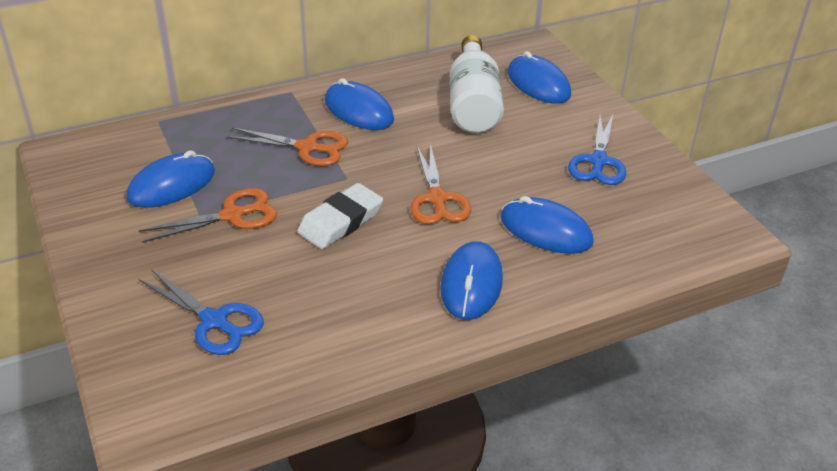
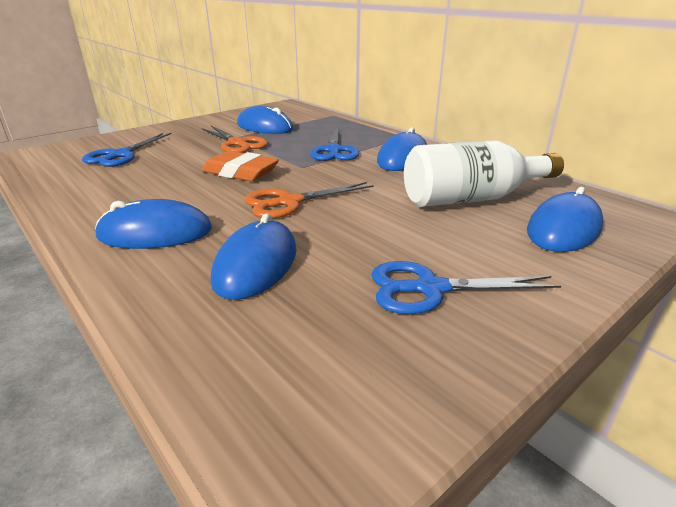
camera: 75 degrees right, 10 degrees down
orange scissors [227,128,348,166] -> blue scissors [310,127,359,161]
white eraser [297,183,383,249] -> orange eraser [202,151,279,181]

